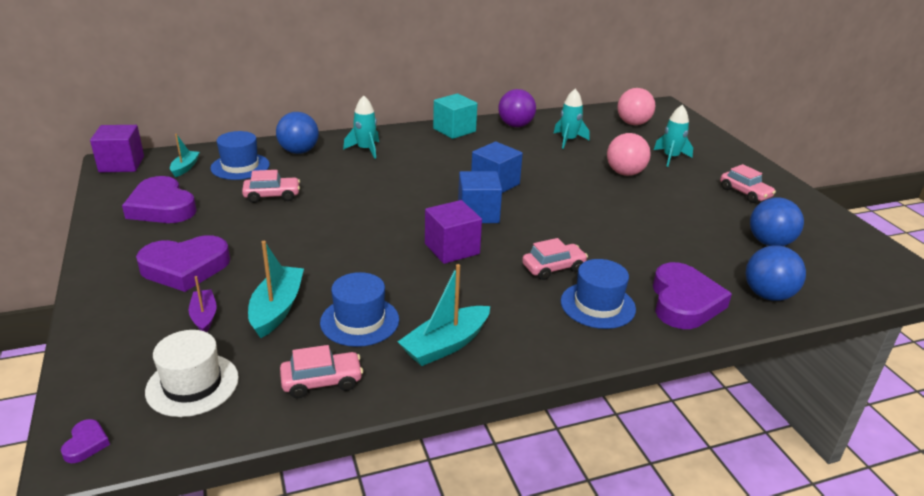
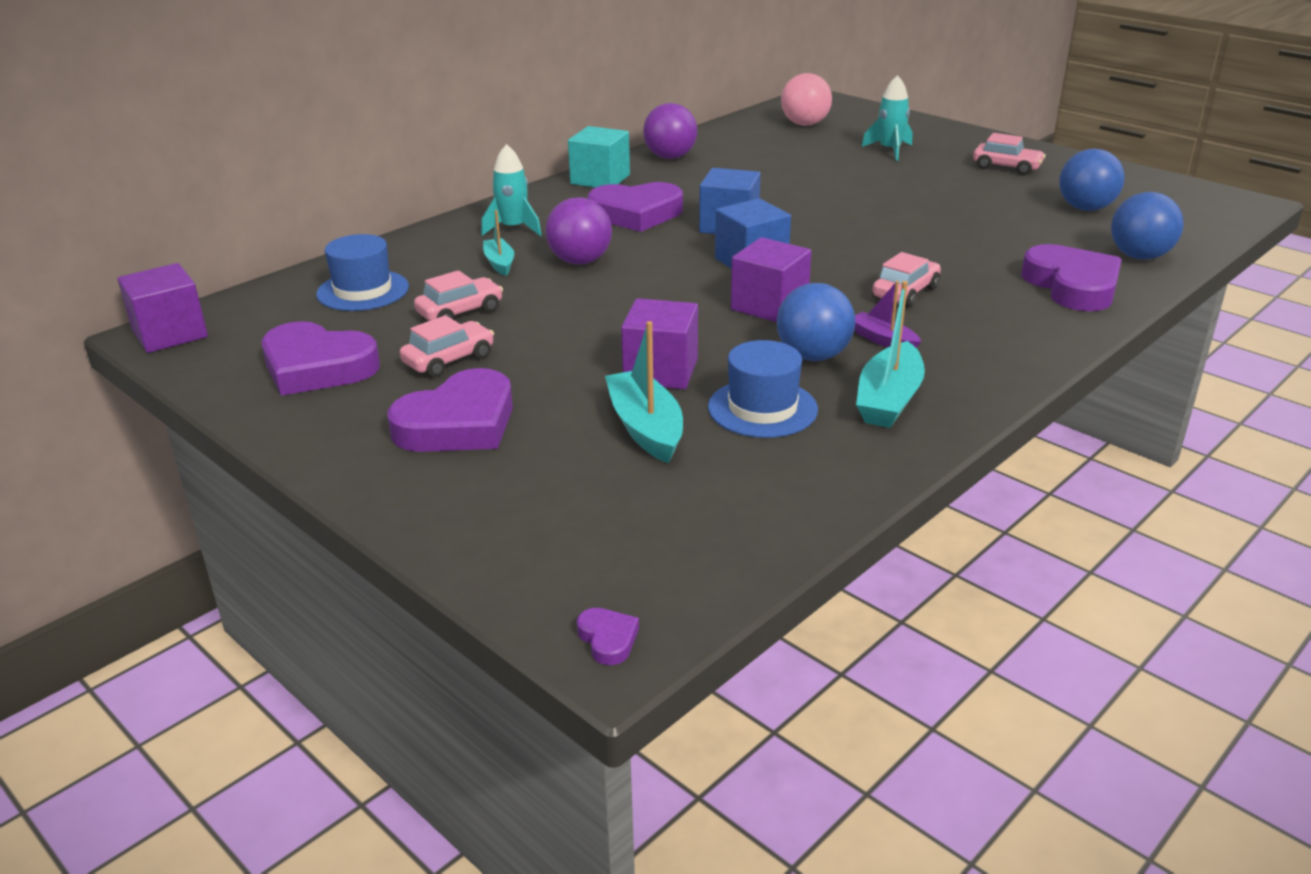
camera: 25 degrees left, 0 degrees up
white hat [145,330,239,417] -> none
turquoise boat [170,134,200,177] -> turquoise boat moved to [483,210,514,276]
purple boat [189,276,217,332] -> purple boat moved to [855,281,921,348]
blue ball [276,112,319,154] -> blue ball moved to [776,283,855,361]
pink car [280,345,363,398] -> pink car moved to [400,315,494,378]
turquoise rocket [553,89,590,149] -> none
blue hat [561,259,636,329] -> none
pink ball [607,133,651,176] -> none
none -> purple ball [545,197,612,265]
none -> purple heart [587,182,683,232]
none -> purple cube [621,298,698,389]

